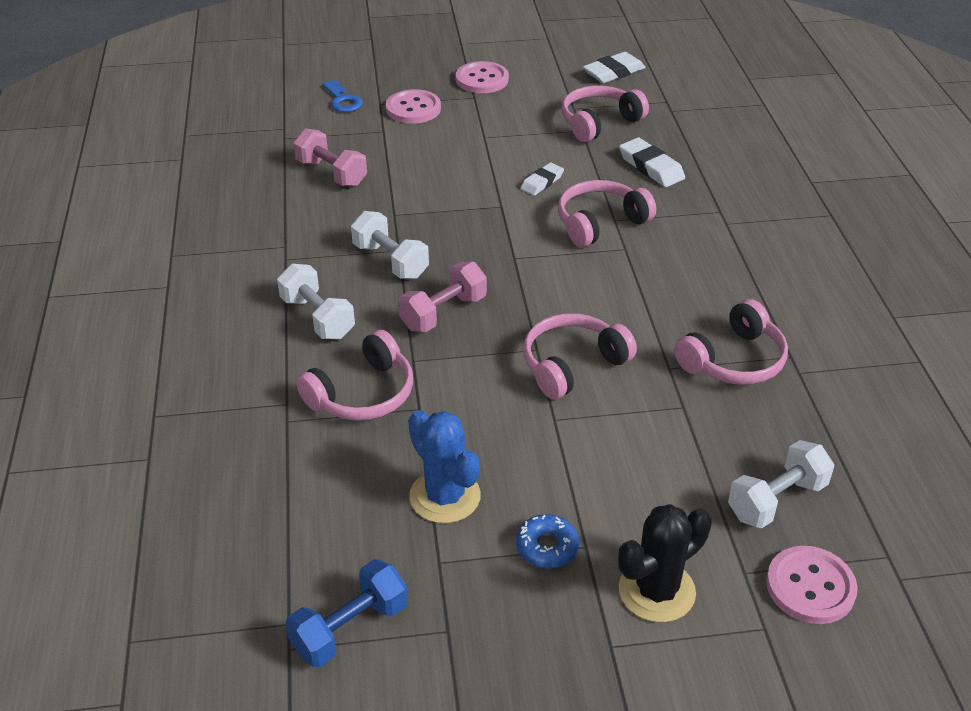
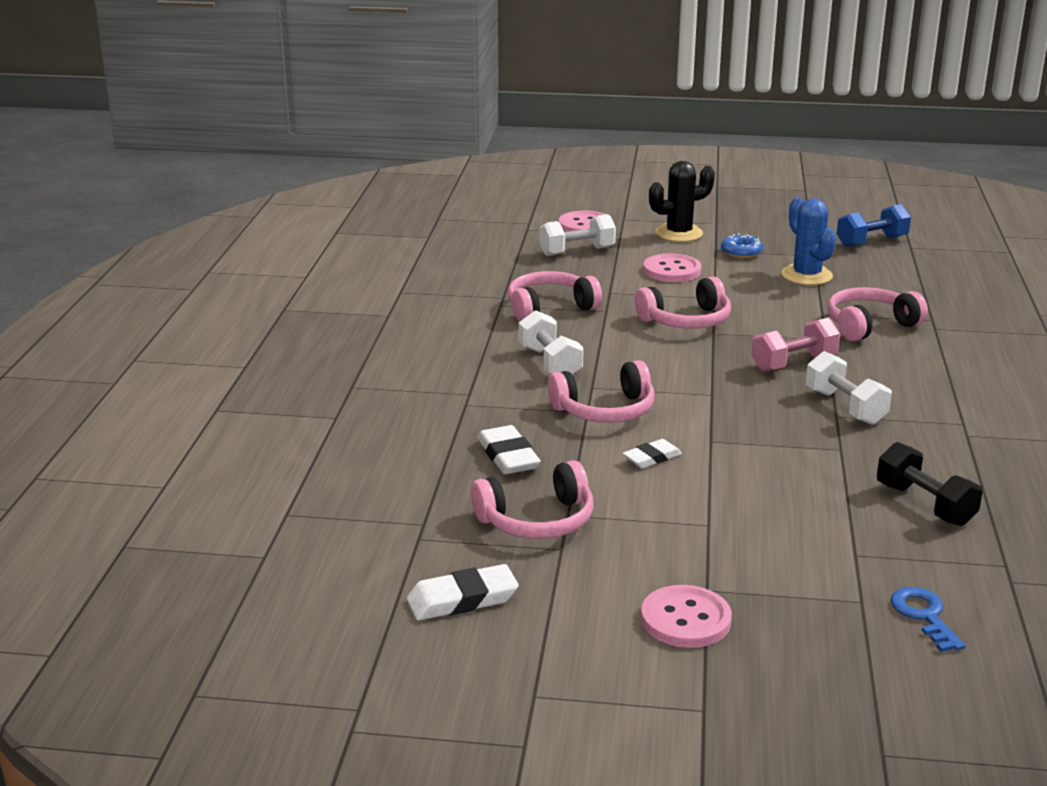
camera: 165 degrees left, 15 degrees down
white dumbbell [277,264,355,339] -> white dumbbell moved to [519,310,583,374]
pink dumbbell [293,128,367,187] -> black dumbbell [877,442,983,526]
pink button [386,89,441,124] -> pink button moved to [643,253,701,282]

